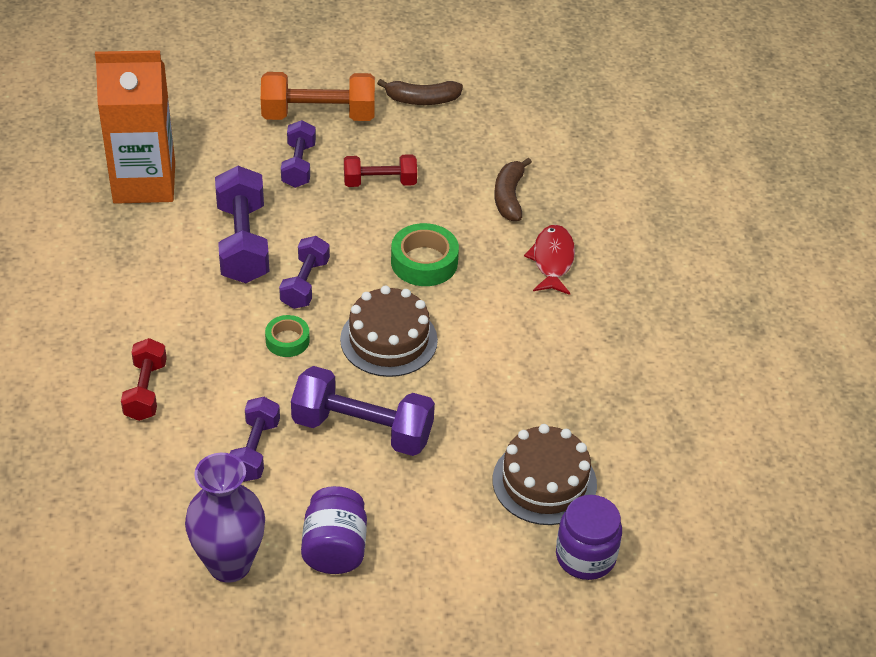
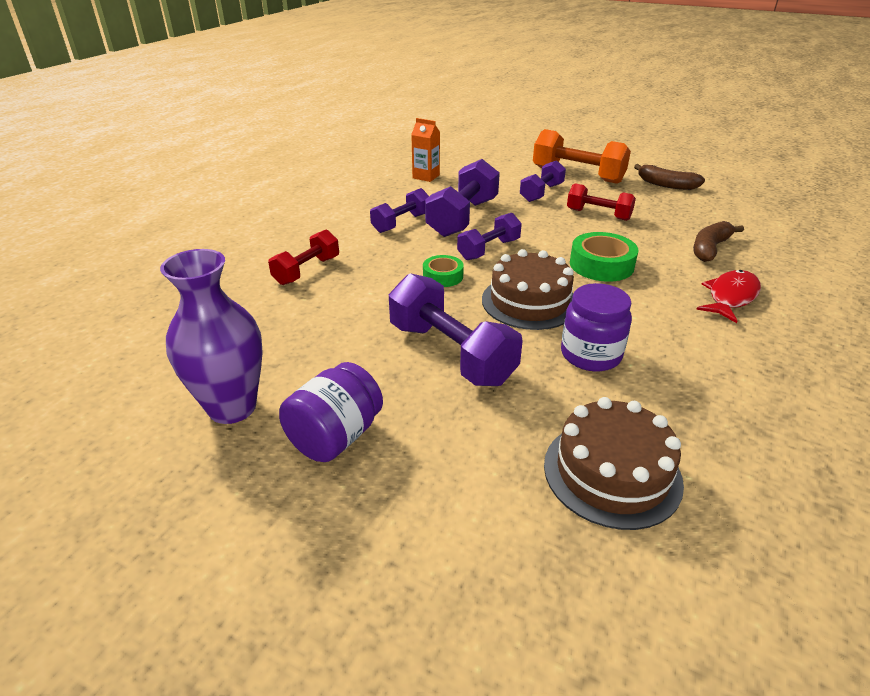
camera: 35 degrees right, 10 degrees down
orange carton [95,50,175,204] -> orange carton [411,118,440,182], size x0.46
purple dumbbell [230,397,280,482] -> purple dumbbell moved to [370,188,429,233]
purple jar [556,495,622,580] -> purple jar moved to [561,283,632,371]

